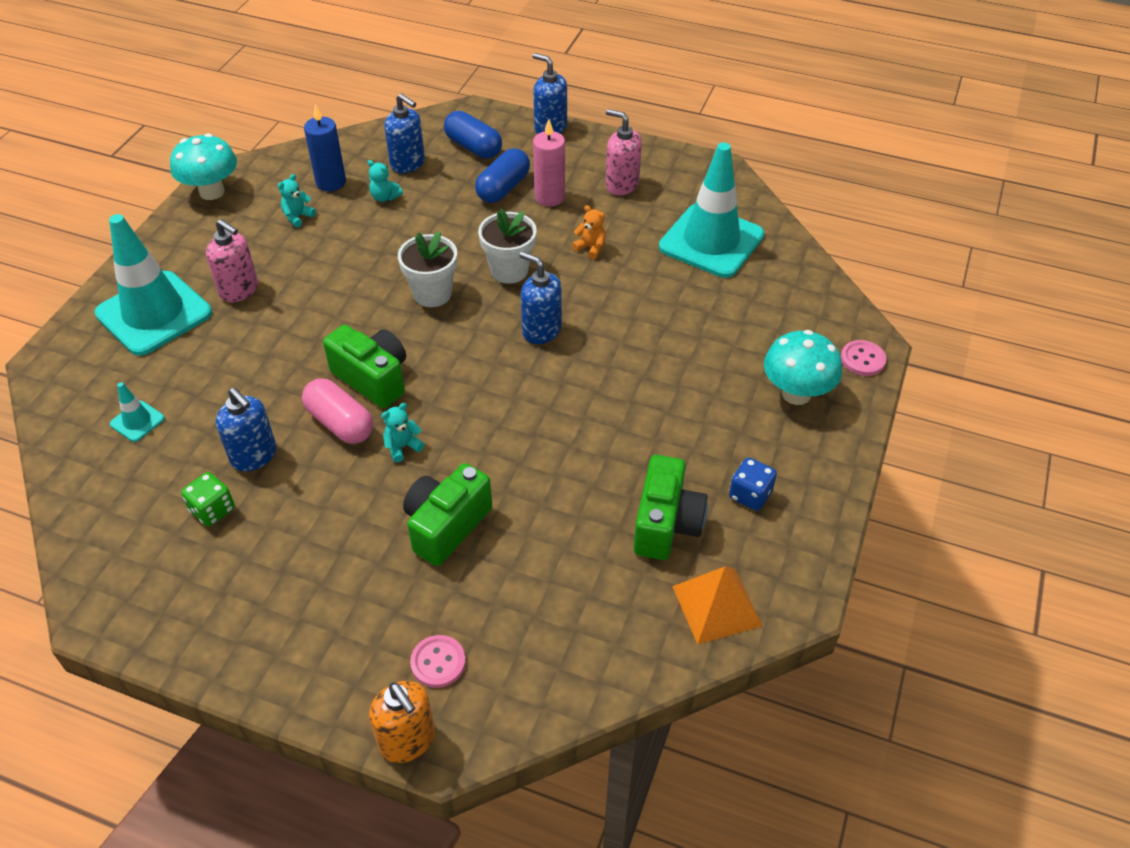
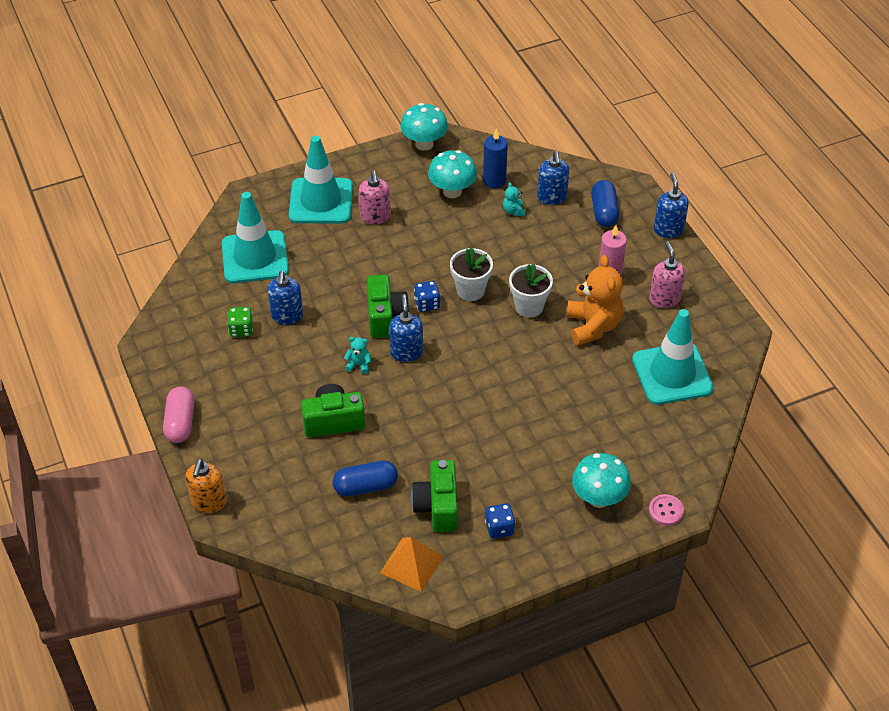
camera: 45 degrees right, 0 degrees up
turquoise traffic cone [110,382,165,442] -> turquoise traffic cone [222,192,289,283], size x2.39
turquoise teddy bear [278,174,316,228] -> turquoise mushroom [428,150,477,198]
pink capsule [302,378,373,444] -> pink capsule moved to [163,386,195,443]
pink button [410,635,466,688] -> none
blue capsule [475,148,530,203] -> blue capsule moved to [333,461,398,497]
blue soap dispenser [519,251,562,344] -> blue soap dispenser moved to [389,294,423,362]
orange teddy bear [572,205,606,259] -> orange teddy bear [566,255,624,346], size x2.30
green camera [634,455,708,560] -> green camera turned 120 degrees clockwise [411,460,458,532]
none -> blue dice [414,281,441,312]

